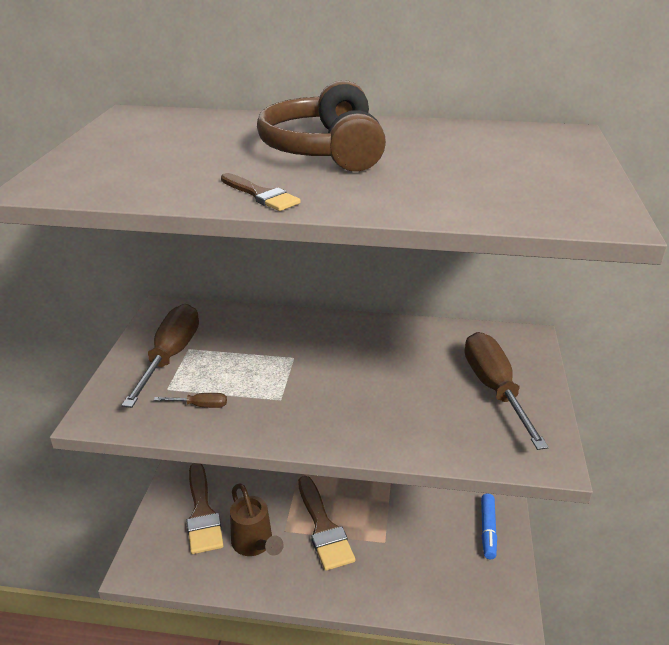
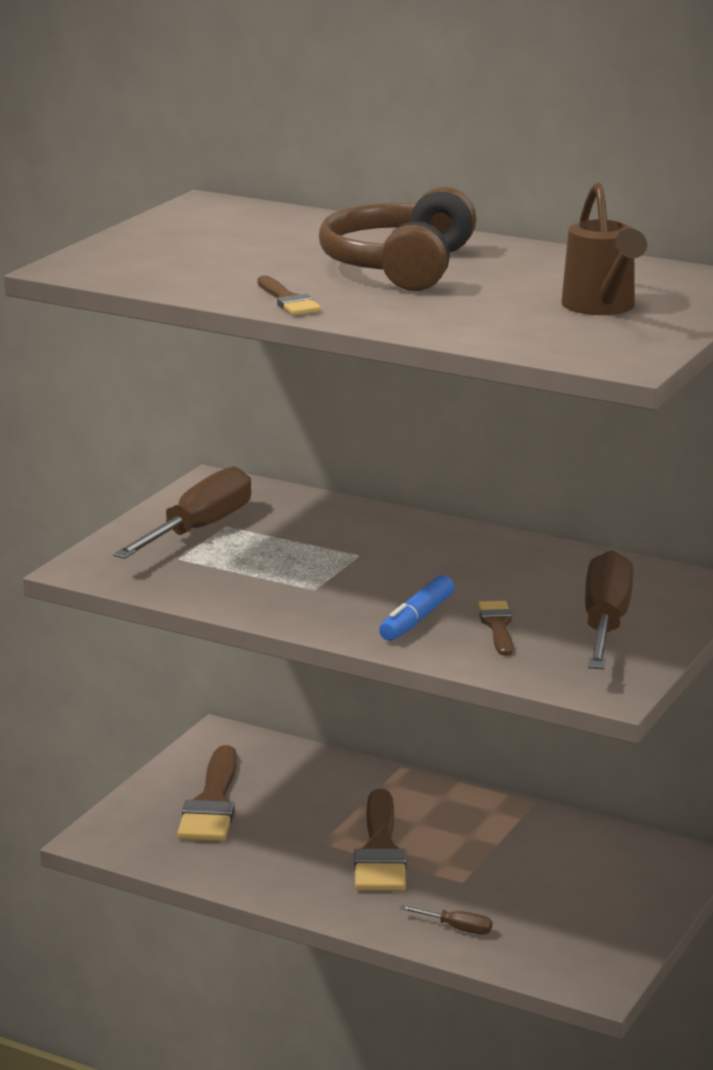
camera: 20 degrees right, 10 degrees down
brown screwdriver [154,393,227,408] -> brown screwdriver moved to [400,905,492,935]
brown watering can [230,483,283,556] -> brown watering can moved to [561,183,647,315]
blue marker [481,494,497,559] -> blue marker moved to [379,575,454,641]
none -> brown brush [478,601,513,656]

